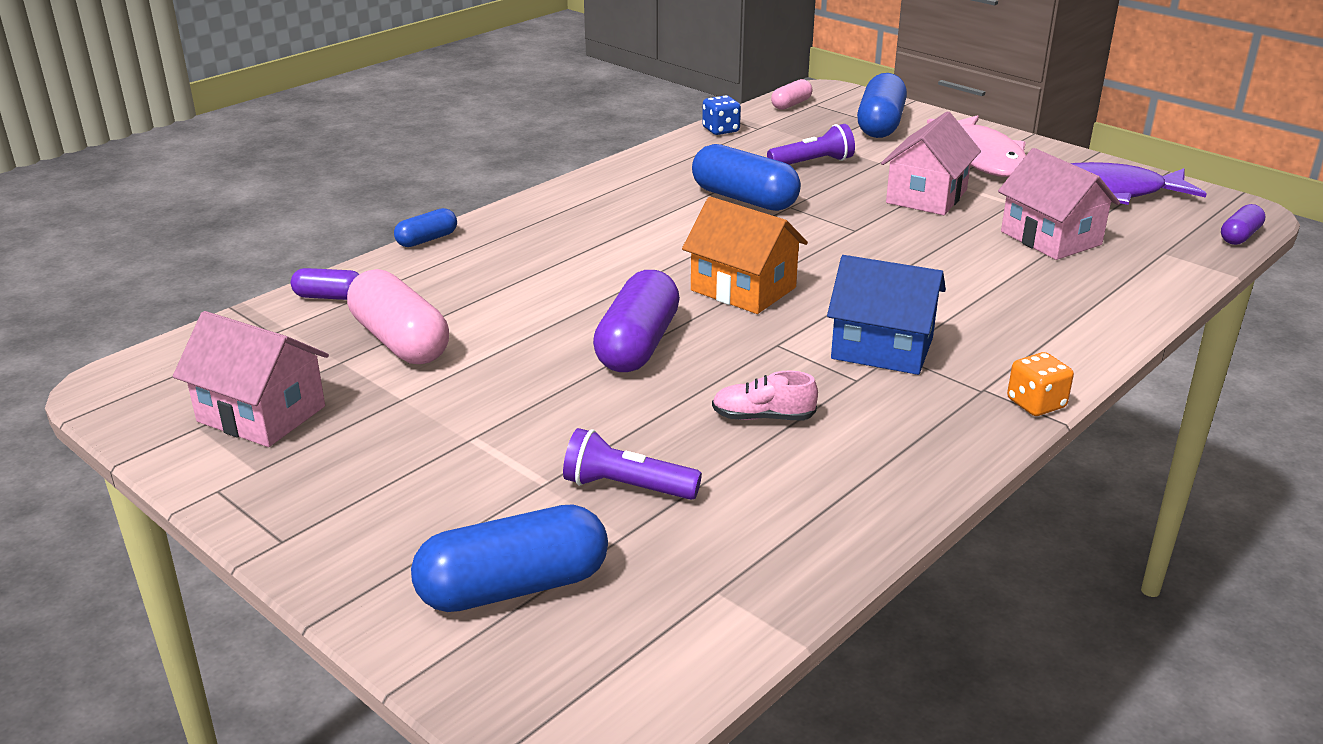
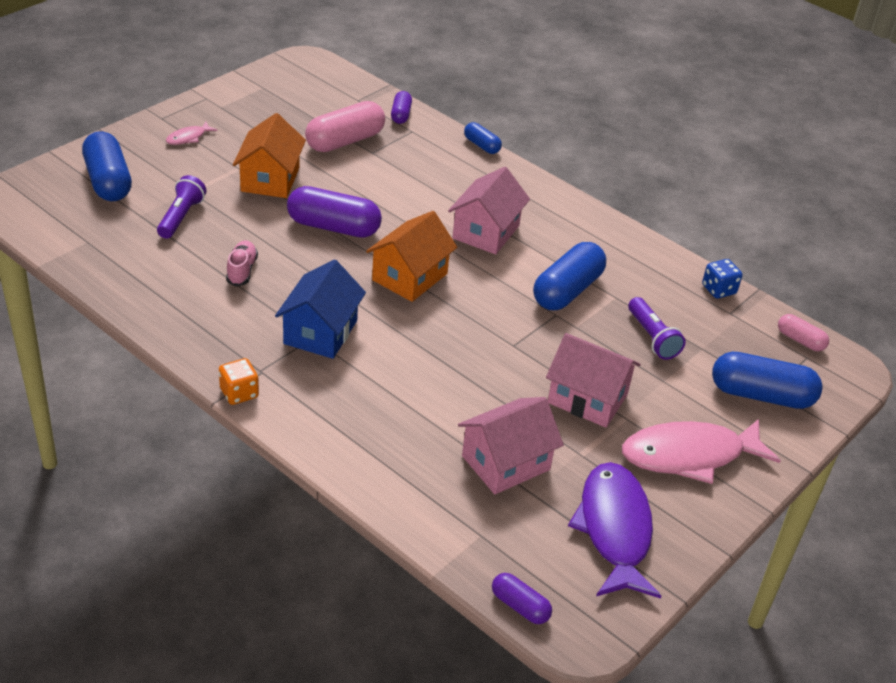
camera: 85 degrees right, 10 degrees up
pink house [173,311,329,447] -> pink house moved to [448,167,530,254]
none -> pink fish [166,122,218,145]
none -> orange house [233,113,306,198]

